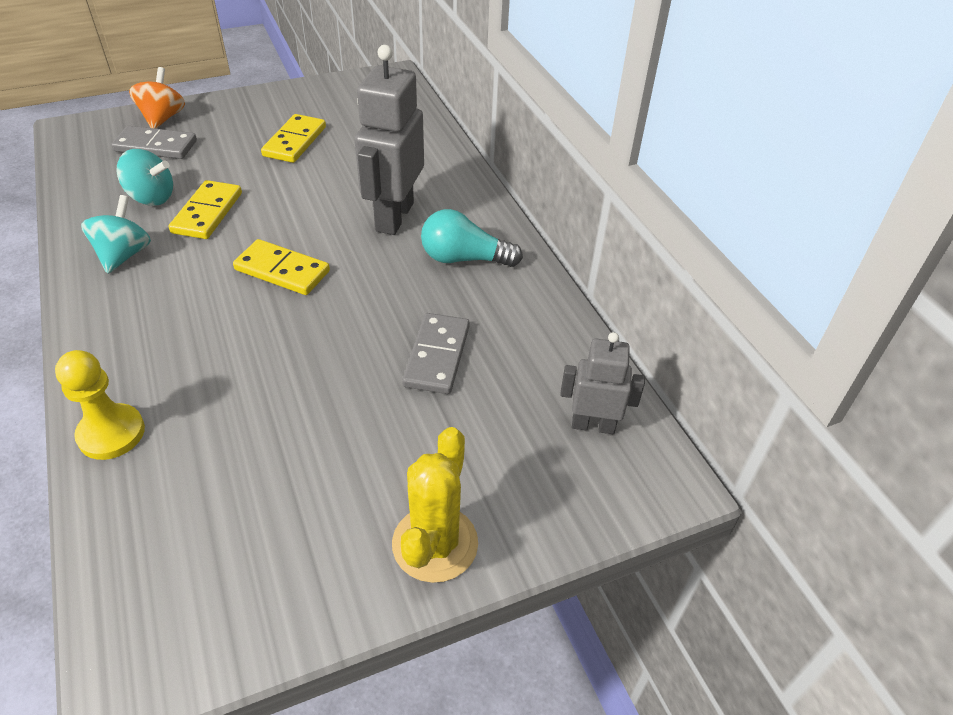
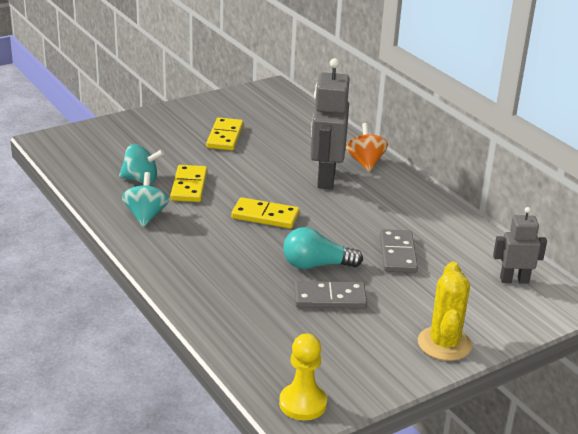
camera: 10 degrees left, 15 degrees down
yellow pawn [55,350,145,460] -> yellow pawn moved to [279,333,327,421]
grey domino [111,126,197,159] -> grey domino moved to [295,281,367,309]
orange spinning top [129,67,185,129] -> orange spinning top moved to [346,123,388,172]
turquoise light bulb [421,209,523,267] -> turquoise light bulb moved to [283,227,363,269]

